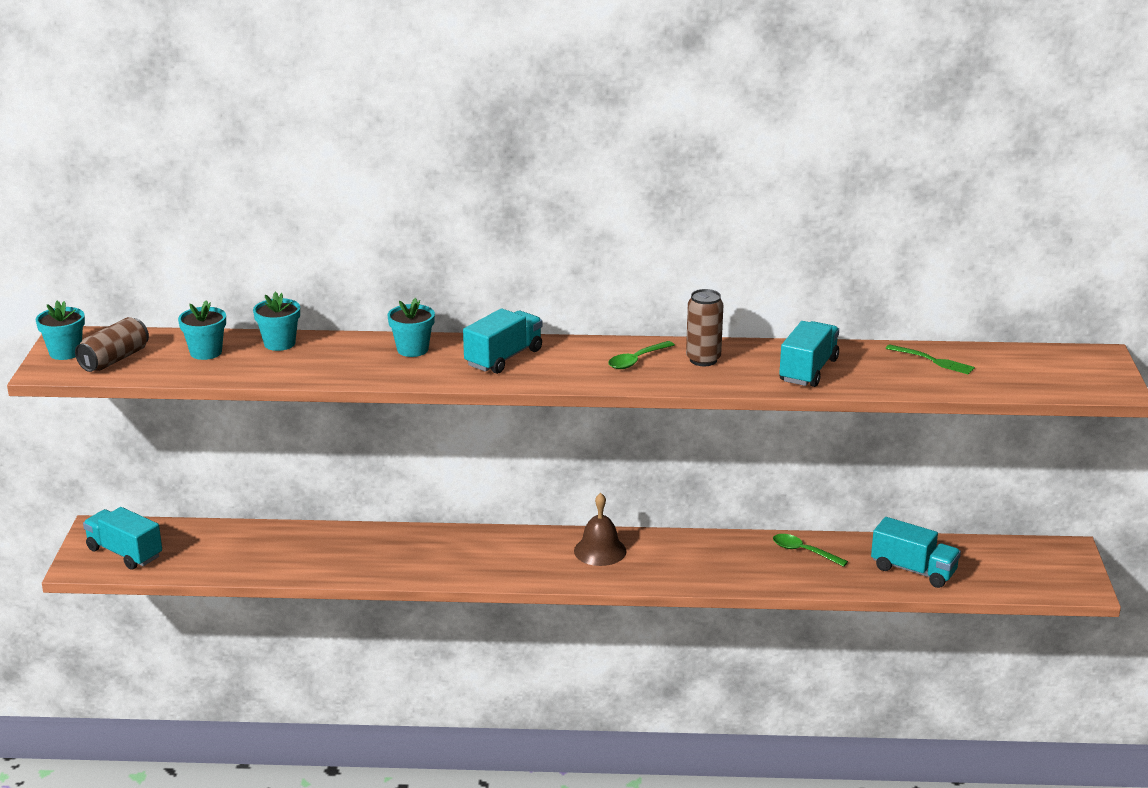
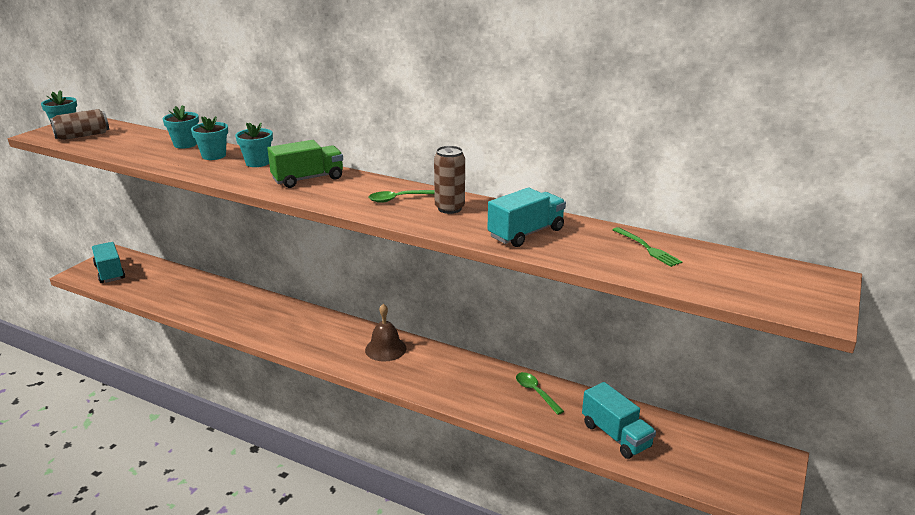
camera: 25 degrees right, 0 degrees up
turquoise flower pot [178,300,226,360] -> turquoise flower pot moved to [191,116,228,160]
turquoise truck [463,308,542,374] -> green truck [267,140,343,188]

